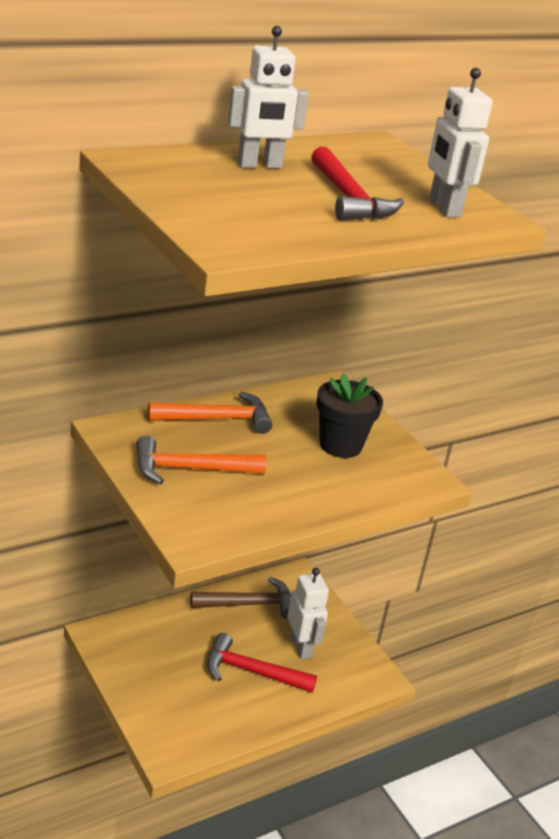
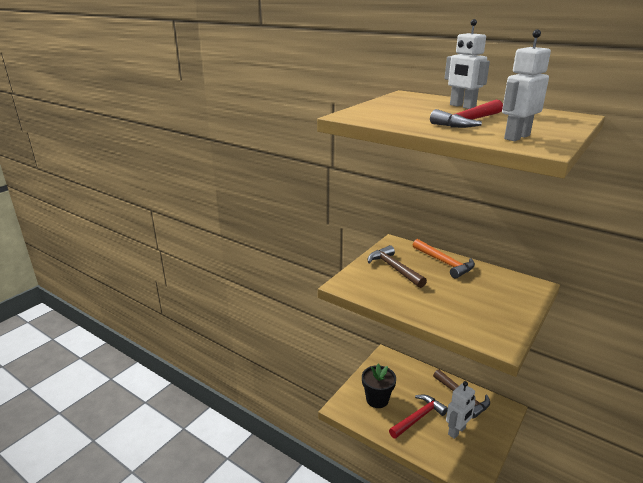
camera: 70 degrees right, 5 degrees down
orange hammer [136,436,266,484] -> brown hammer [368,245,427,288]
red hammer [207,633,317,693] -> red hammer turned 60 degrees clockwise [389,395,448,439]
black flower pot [317,373,383,458] -> black flower pot moved to [362,363,396,408]

